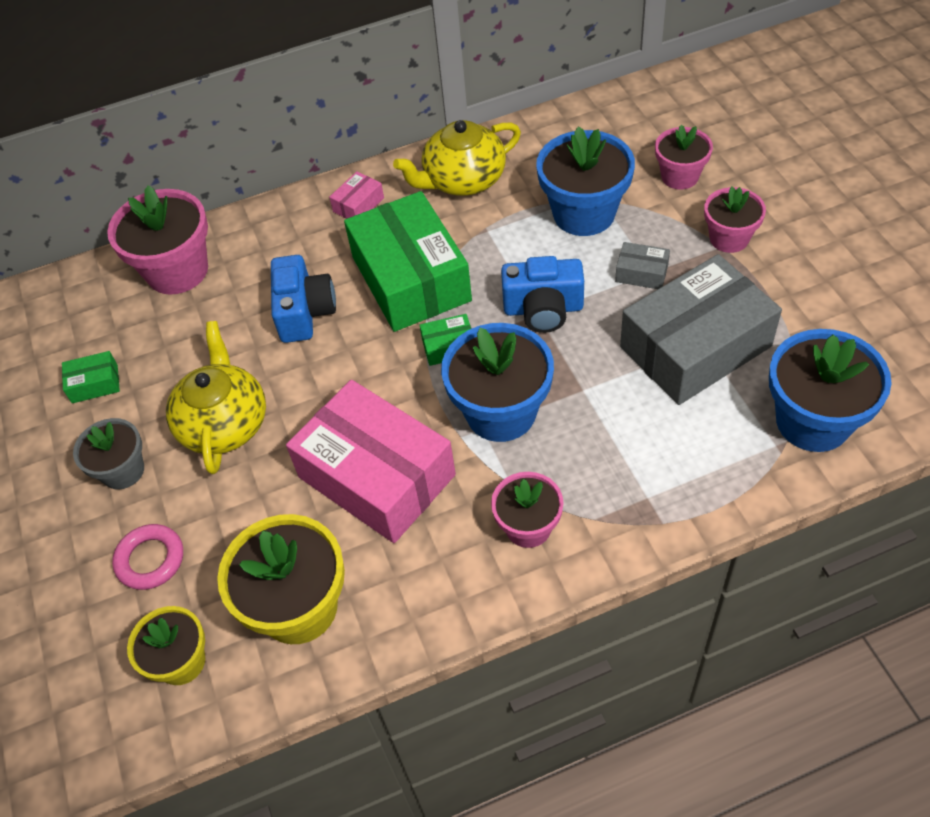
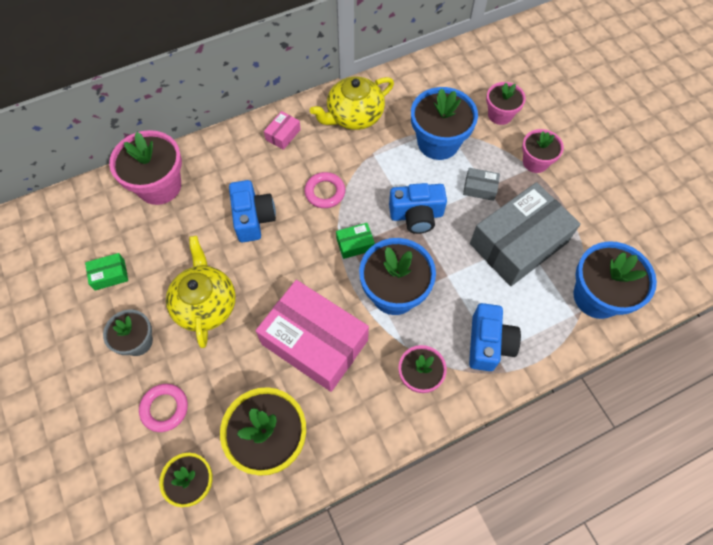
camera: 10 degrees left, 10 degrees up
green box [344,191,472,332] -> pink ring [304,172,345,208]
none -> blue camera [469,303,521,371]

